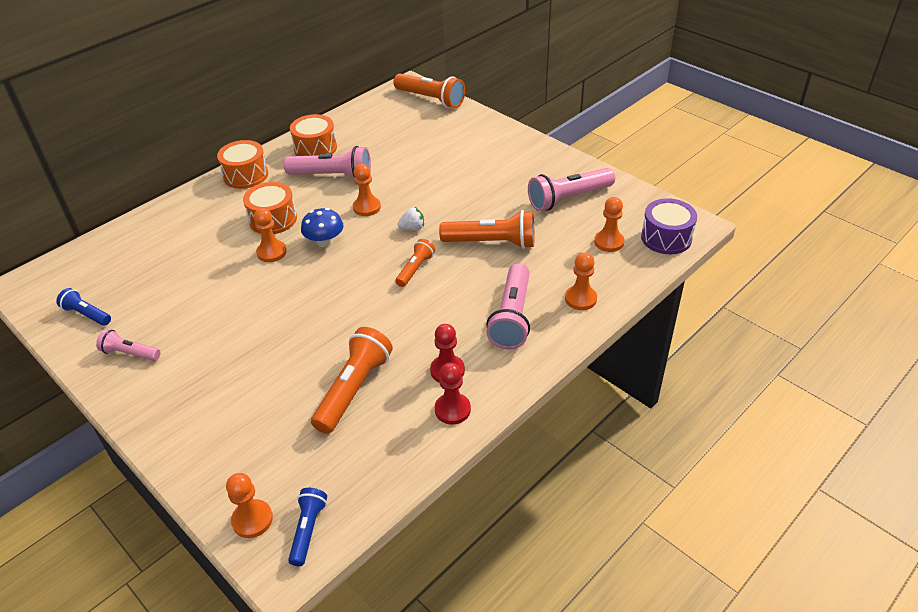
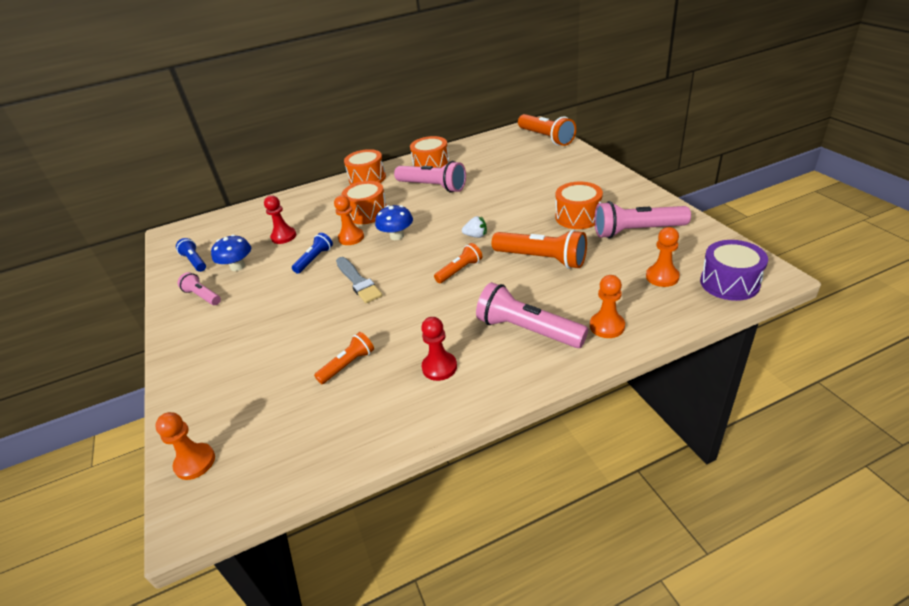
camera: 25 degrees right, 5 degrees down
blue flashlight [288,488,327,566] -> blue flashlight moved to [292,233,333,274]
orange flashlight [311,327,393,434] -> orange flashlight [314,332,374,384], size x0.57
orange pawn [353,164,381,216] -> none
red pawn [435,363,471,425] -> red pawn moved to [264,195,296,244]
pink flashlight [486,263,530,349] -> pink flashlight turned 90 degrees clockwise [476,282,588,348]
none -> blue mushroom [211,235,251,271]
none -> grey brush [336,257,382,303]
none -> orange drum [555,181,603,229]

